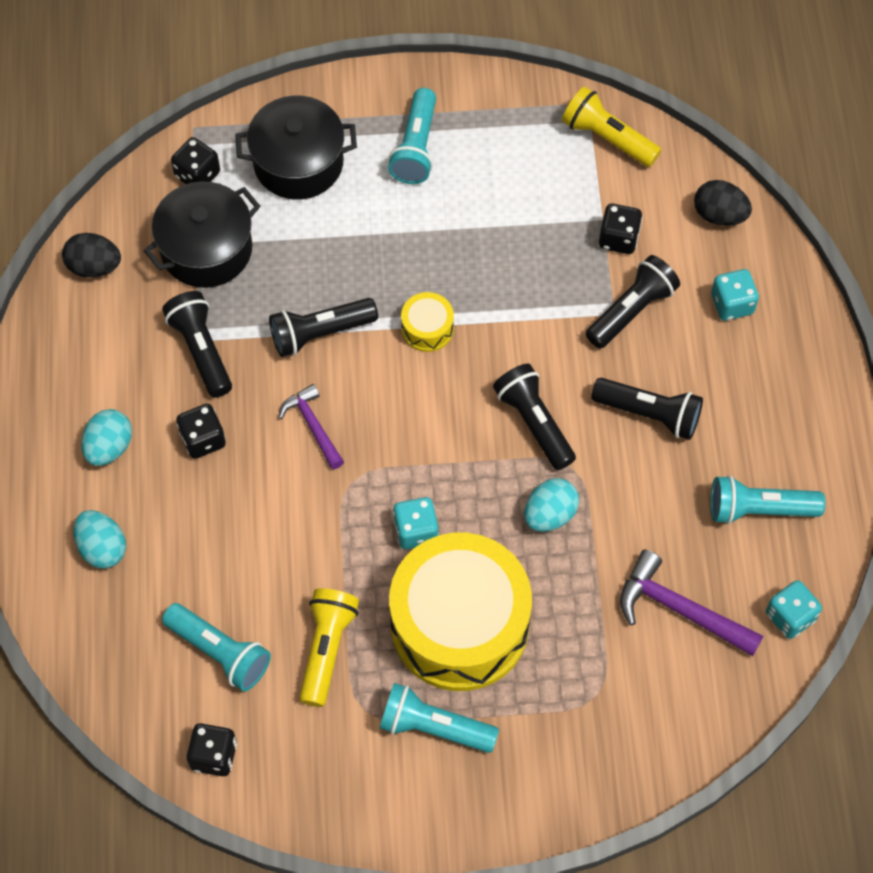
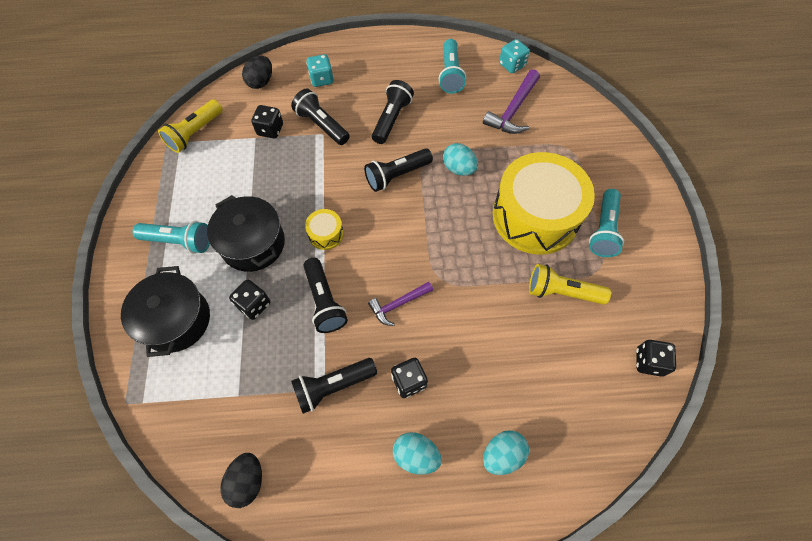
camera: 90 degrees left, 0 degrees up
black pot [144,182,260,288] -> black pot moved to [207,195,285,272]
turquoise flashlight [162,603,271,692] -> none
black dice [171,137,220,184] -> black dice moved to [229,279,270,320]
turquoise dice [393,497,439,549] -> none

